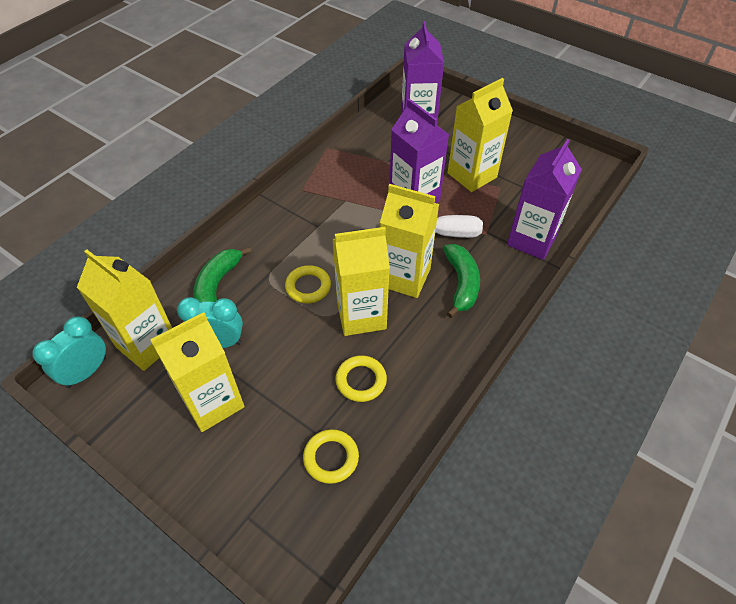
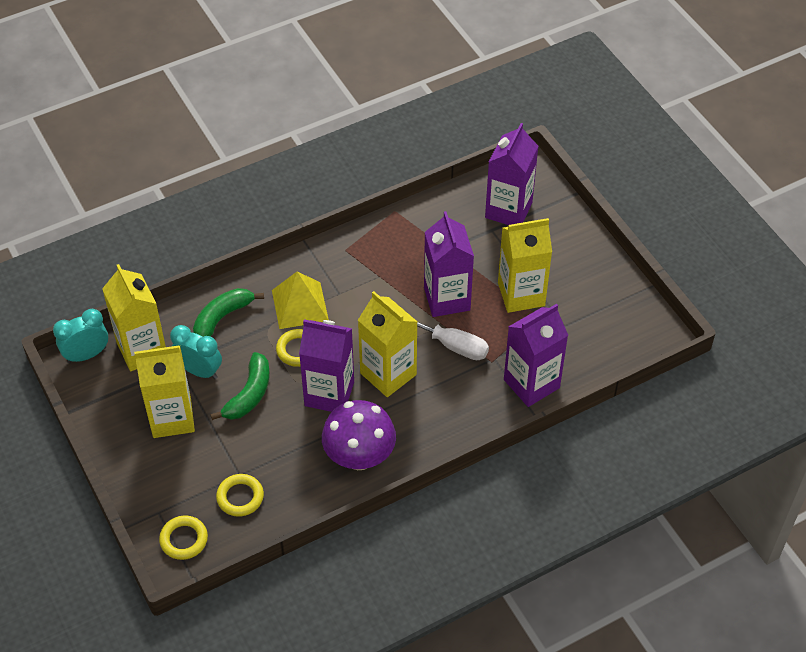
camera: 25 degrees right, 0 degrees up
yellow carton [333,227,390,336] -> purple carton [299,319,354,412]
yellow ring [335,355,387,402] -> yellow ring moved to [159,515,208,560]
green banana [443,244,480,318] -> green banana moved to [210,352,270,420]
none -> yellow pyramid [272,272,329,329]
none -> purple mushroom [322,400,396,470]

